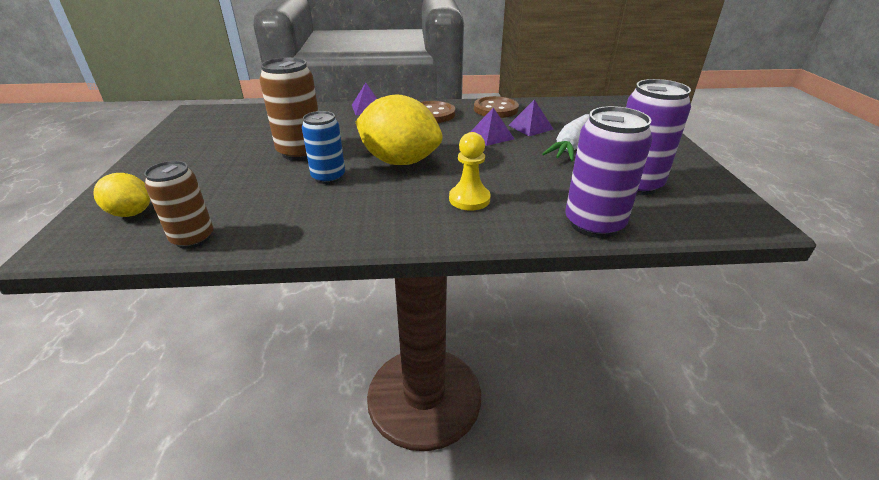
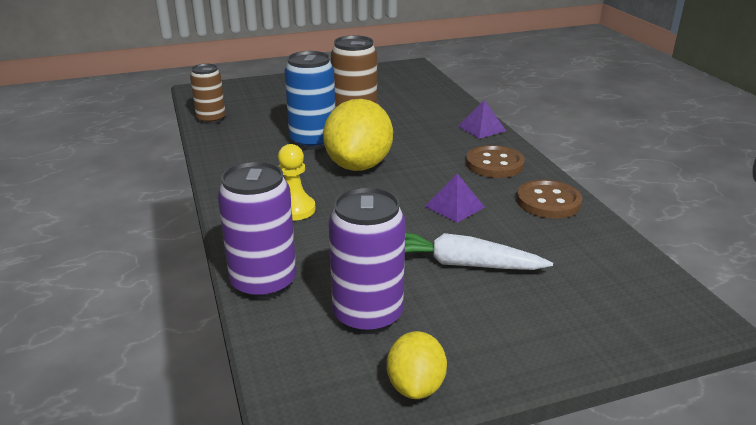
camera: 75 degrees right, 5 degrees down
yellow lemon [93,173,150,217] -> yellow lemon moved to [387,331,447,399]
blue can [302,111,345,184] -> blue can [284,51,335,150], size x1.51
purple pyramid [508,100,554,136] -> none

